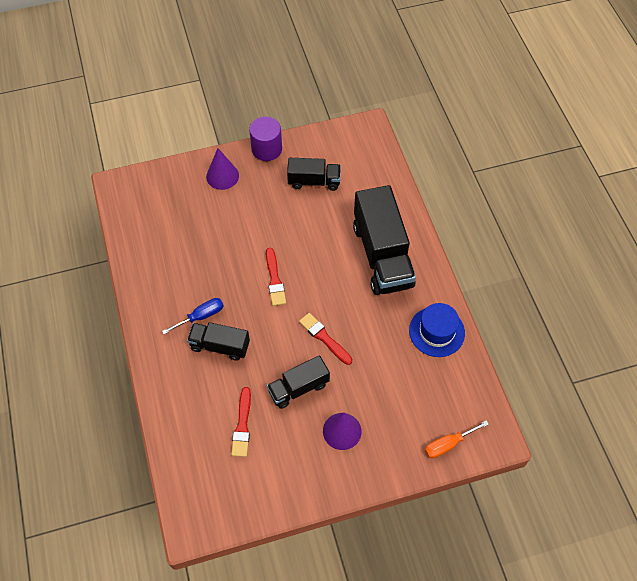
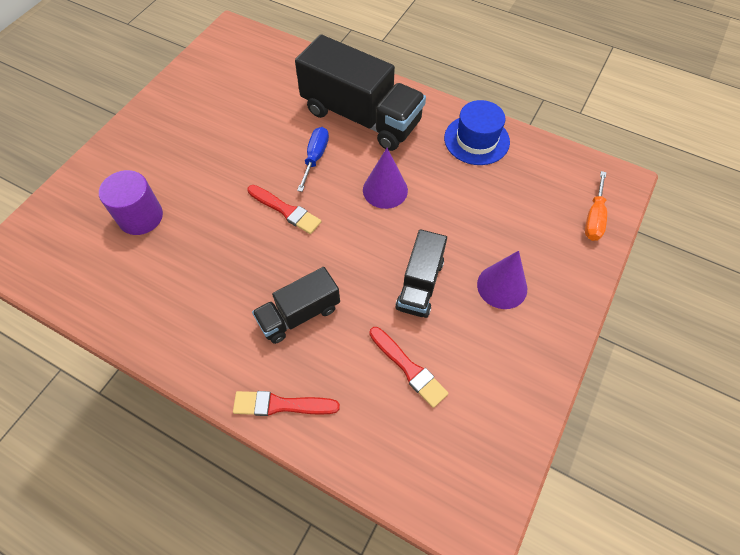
camera: 45 degrees left, 0 degrees up
blue screwdriver [162,298,224,334] -> blue screwdriver moved to [297,127,329,192]
purple cone [206,148,239,190] -> purple cone moved to [363,148,408,209]
purple cylinder [249,117,282,161] -> purple cylinder moved to [99,170,163,235]
black truck [287,158,341,191] -> none
red brush [299,313,352,365] -> red brush moved to [233,391,340,416]

